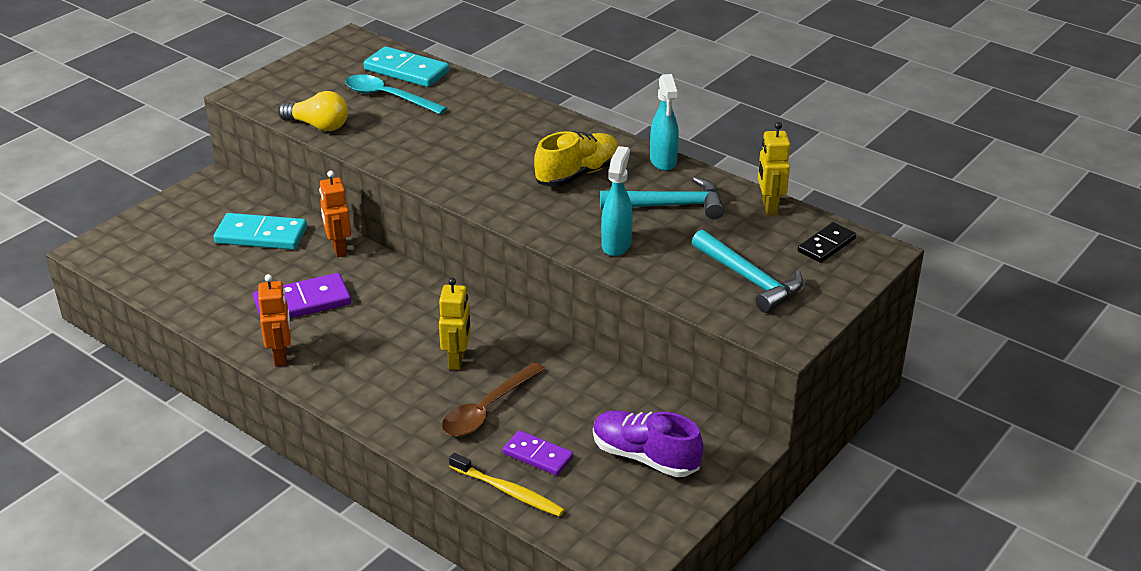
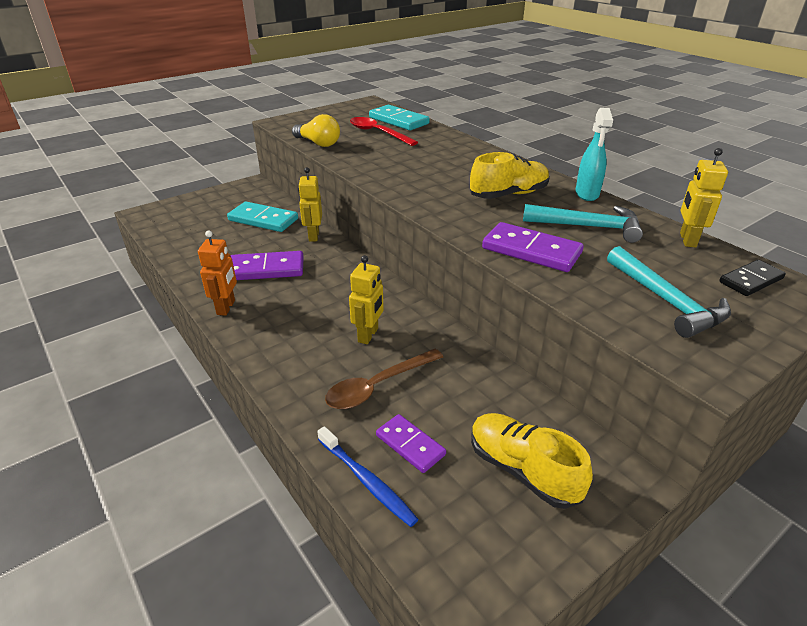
camera: 15 degrees right, 0 degrees up
orange robot [319,171,351,257] -> yellow robot [298,167,322,242]
turquoise spoon [345,74,447,115] -> red spoon [350,117,418,146]
yellow toothbrush [449,453,565,517] -> blue toothbrush [317,426,418,527]
purple shoe [593,410,704,477] -> yellow shoe [471,413,593,509]
turquoise spray bottle [601,146,633,256] -> purple domino [482,222,584,272]

